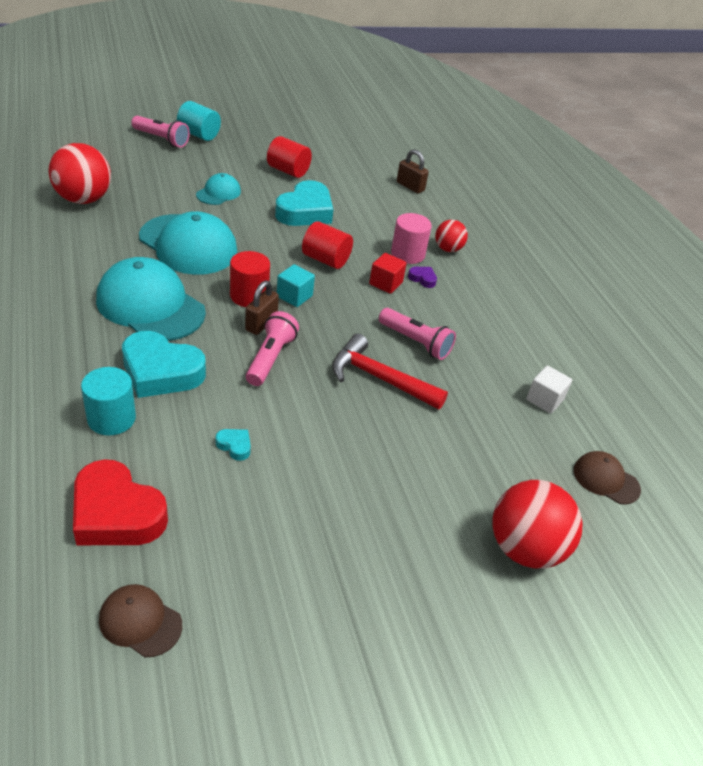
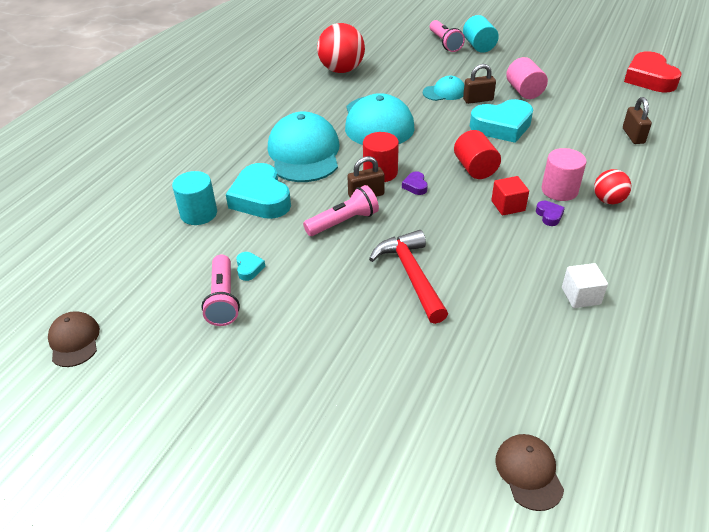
camera: 50 degrees right, 0 degrees up
red heart [73,459,168,545] -> red heart moved to [624,51,682,92]
red cylinder [267,136,312,178] -> pink cylinder [506,57,548,99]
turquoise cube [277,264,315,307] -> purple heart [402,171,428,195]
pink flashlight [379,308,456,360] -> pink flashlight moved to [201,255,240,326]
red ball [493,480,582,569] -> none
white cube [526,366,572,414] -> white cube moved to [562,263,608,308]
none -> brown padlock [463,64,496,104]

